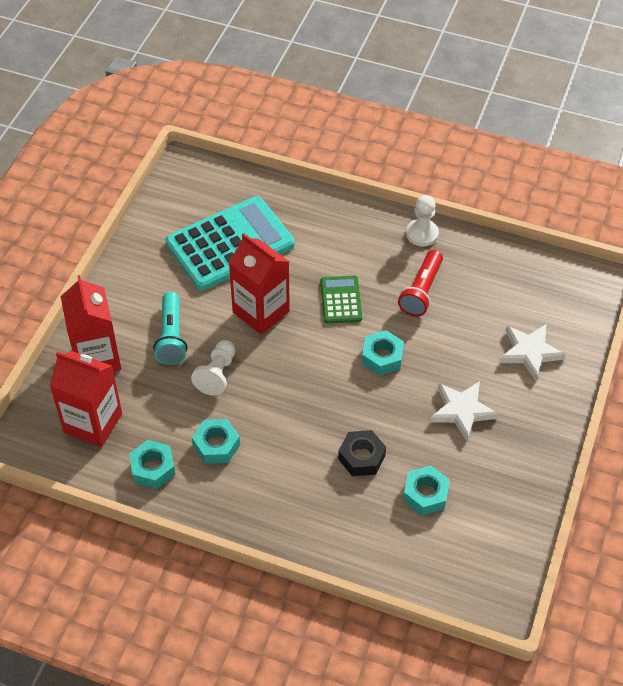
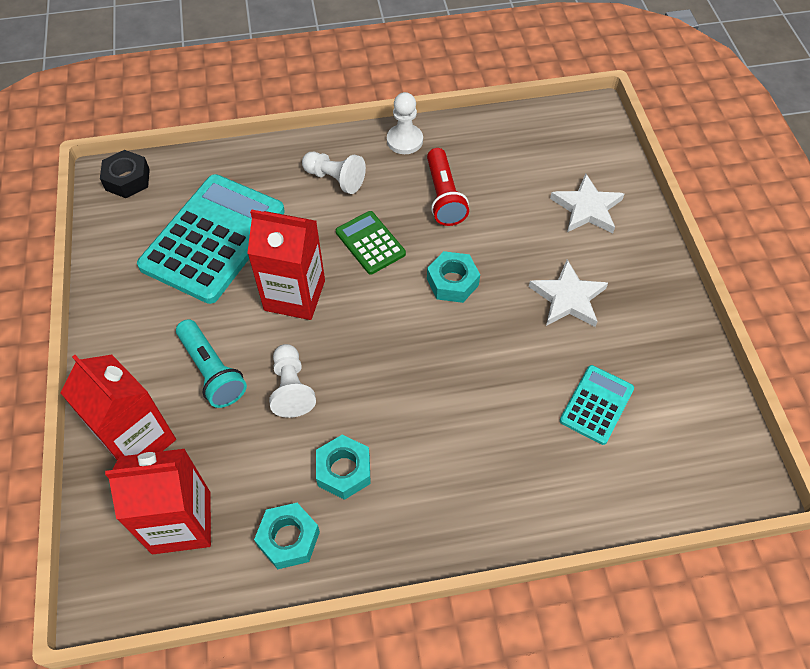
camera: 30 degrees left, 5 degrees up
black nut [338,430,386,476] -> black nut moved to [100,150,150,198]
turquoise nut [403,466,450,516] -> turquoise calculator [560,365,634,445]
none -> white pawn [302,152,366,194]

